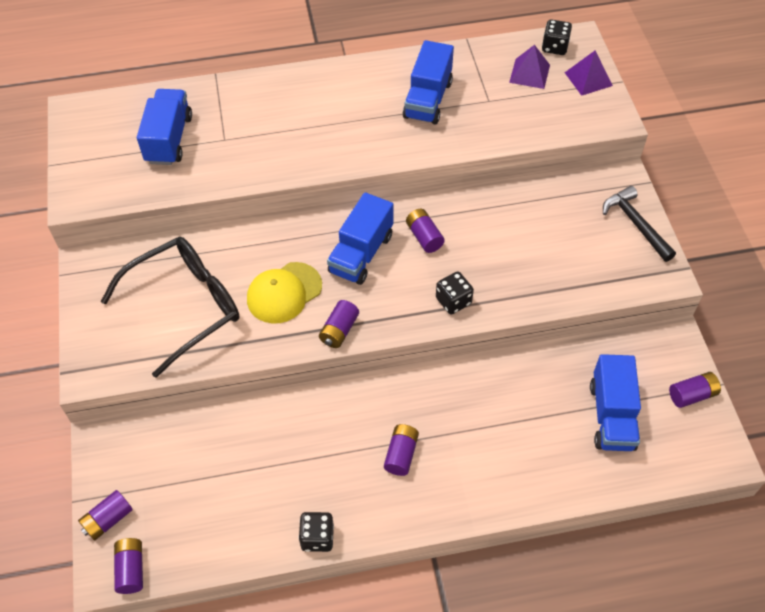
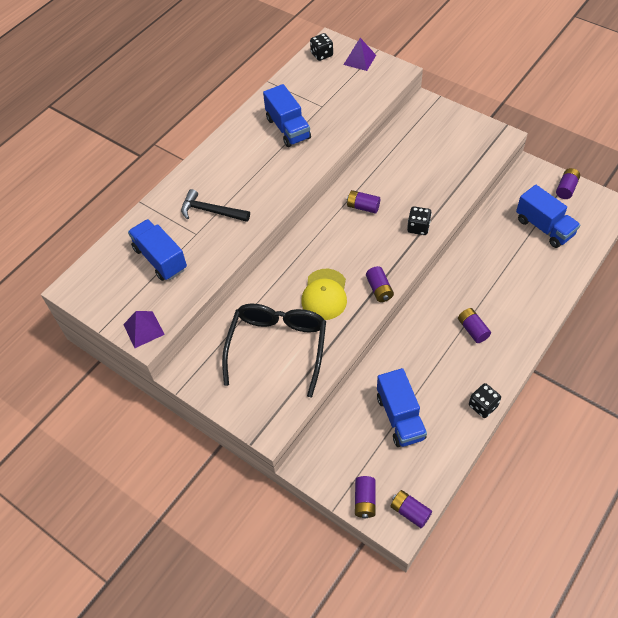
camera: 40 degrees left, 0 degrees up
blue truck [327,192,393,285] -> blue truck moved to [377,368,427,447]
purple pyramid [509,45,550,89] -> purple pyramid moved to [123,311,165,348]
black hammer [603,186,676,262] -> black hammer moved to [181,189,250,222]

